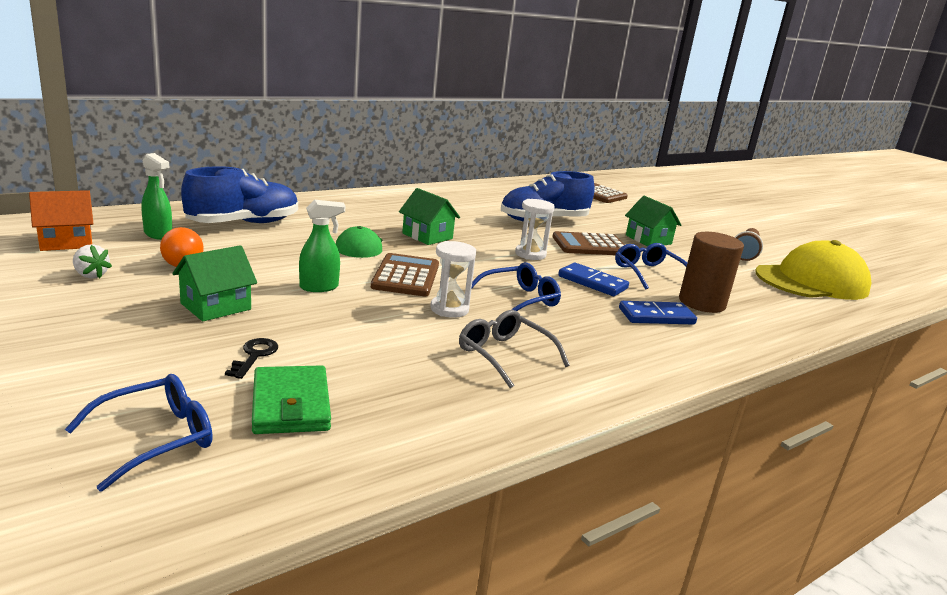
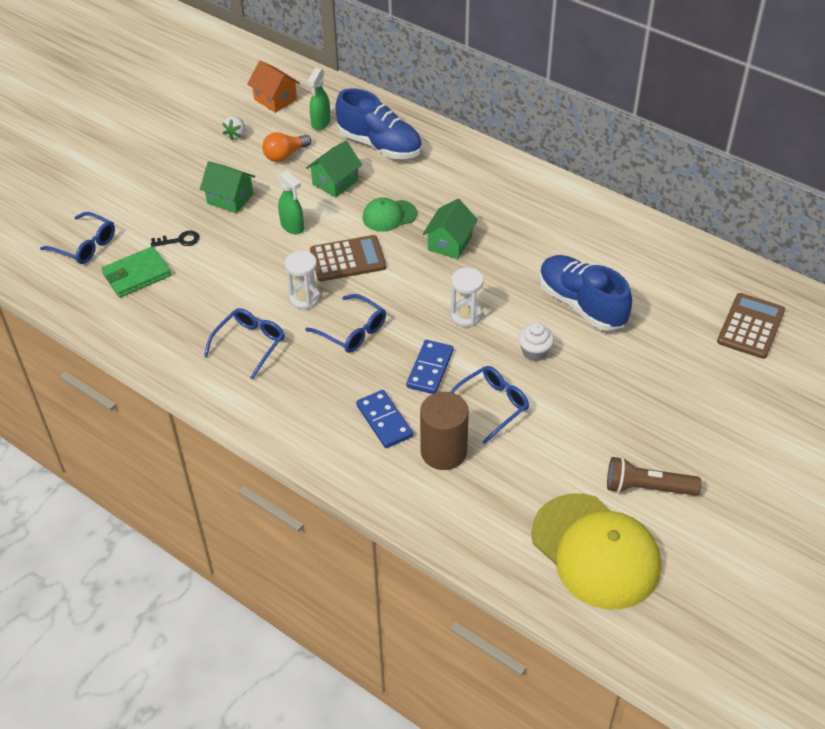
camera: 75 degrees right, 25 degrees up
grey glasses [459,310,570,388] -> blue glasses [204,308,285,380]
brown calculator [552,231,625,255] -> white cupcake [518,323,554,362]
green house [625,196,681,246] -> green house moved to [306,141,362,198]

